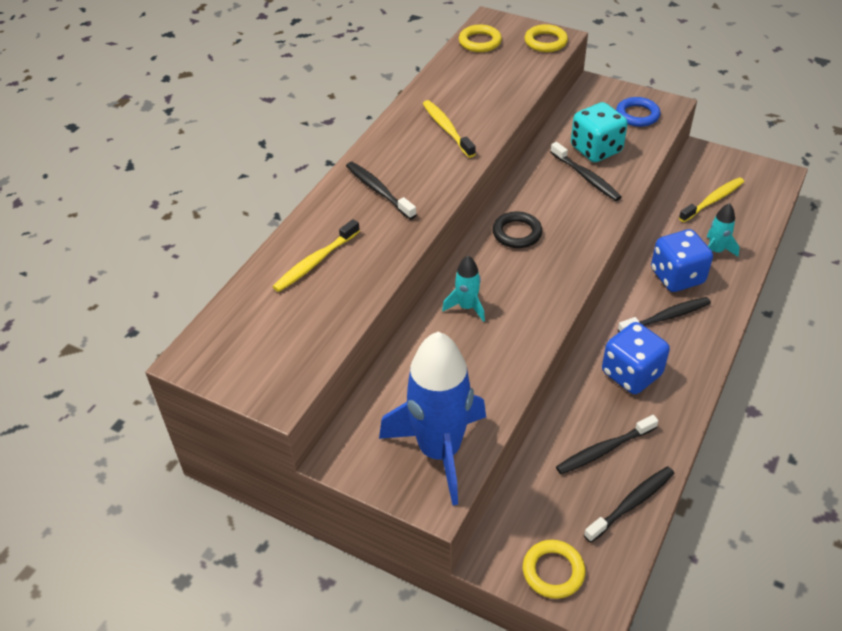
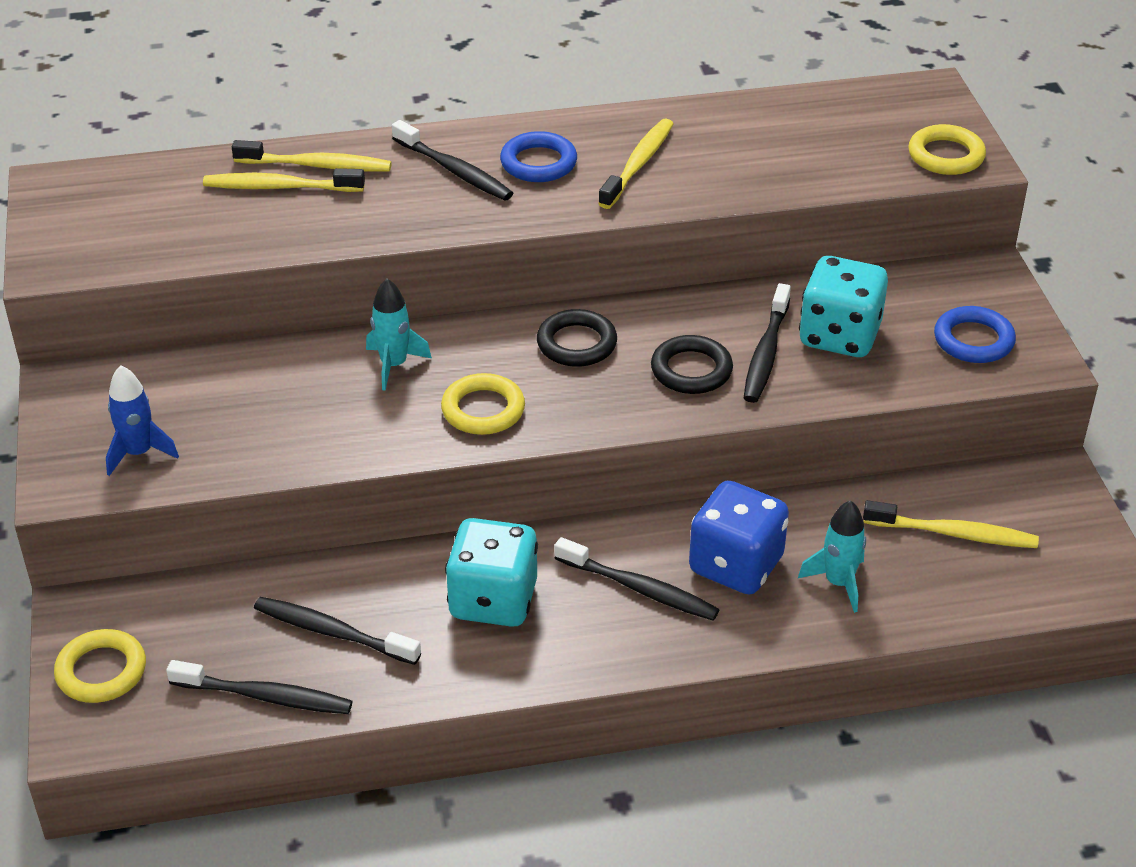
camera: 50 degrees right, 5 degrees down
black toothbrush [346,162,416,220] -> black toothbrush turned 120 degrees clockwise [392,120,513,201]
blue rocket [379,332,486,505] -> blue rocket [106,365,179,476], size x0.45
yellow ring [459,25,502,52] -> yellow ring moved to [441,373,525,435]
blue dice [602,322,670,394] -> turquoise dice [445,518,538,627]
none -> yellow toothbrush [232,140,392,171]
none -> blue ring [500,131,577,182]
none -> black ring [651,335,733,394]

